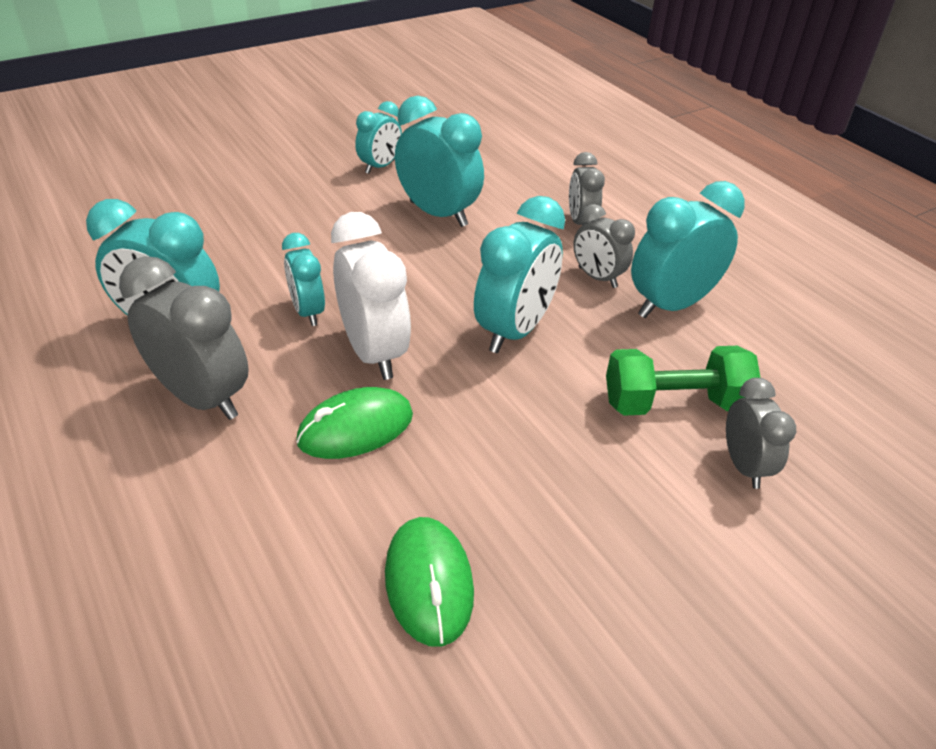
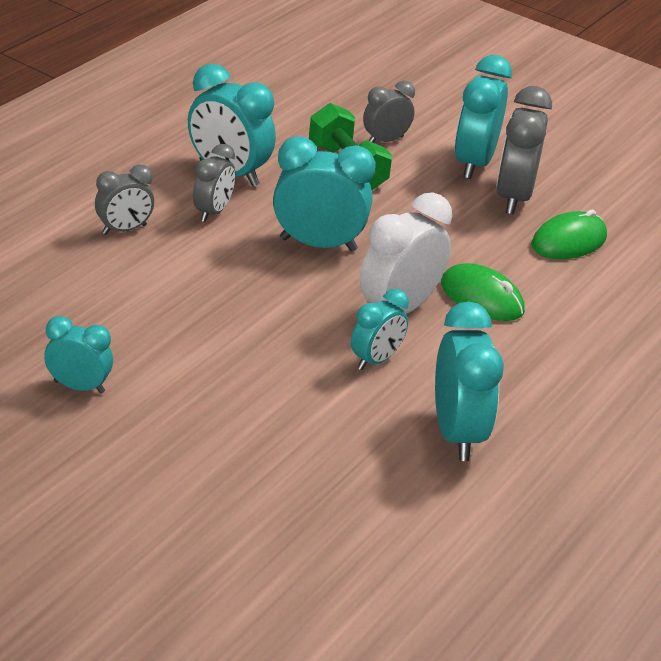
camera: 115 degrees left, 5 degrees down
grey clock [119,256,249,420] -> grey clock moved to [496,86,552,214]
turquoise clock [395,96,484,227] -> turquoise clock moved to [454,55,512,179]

